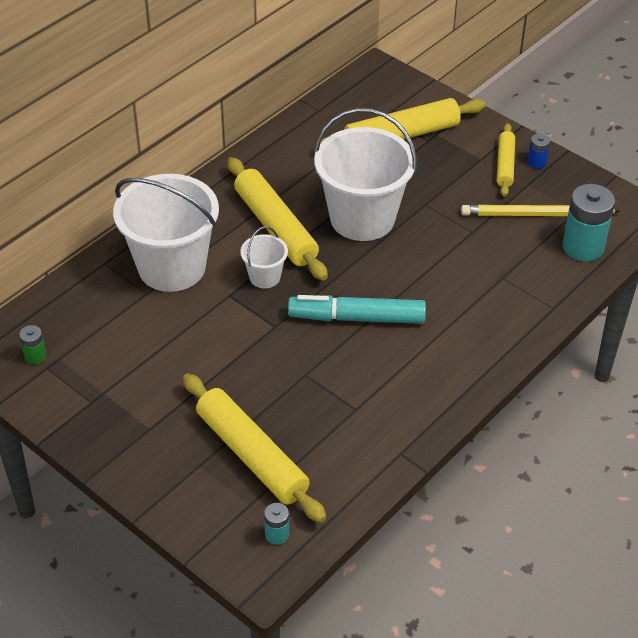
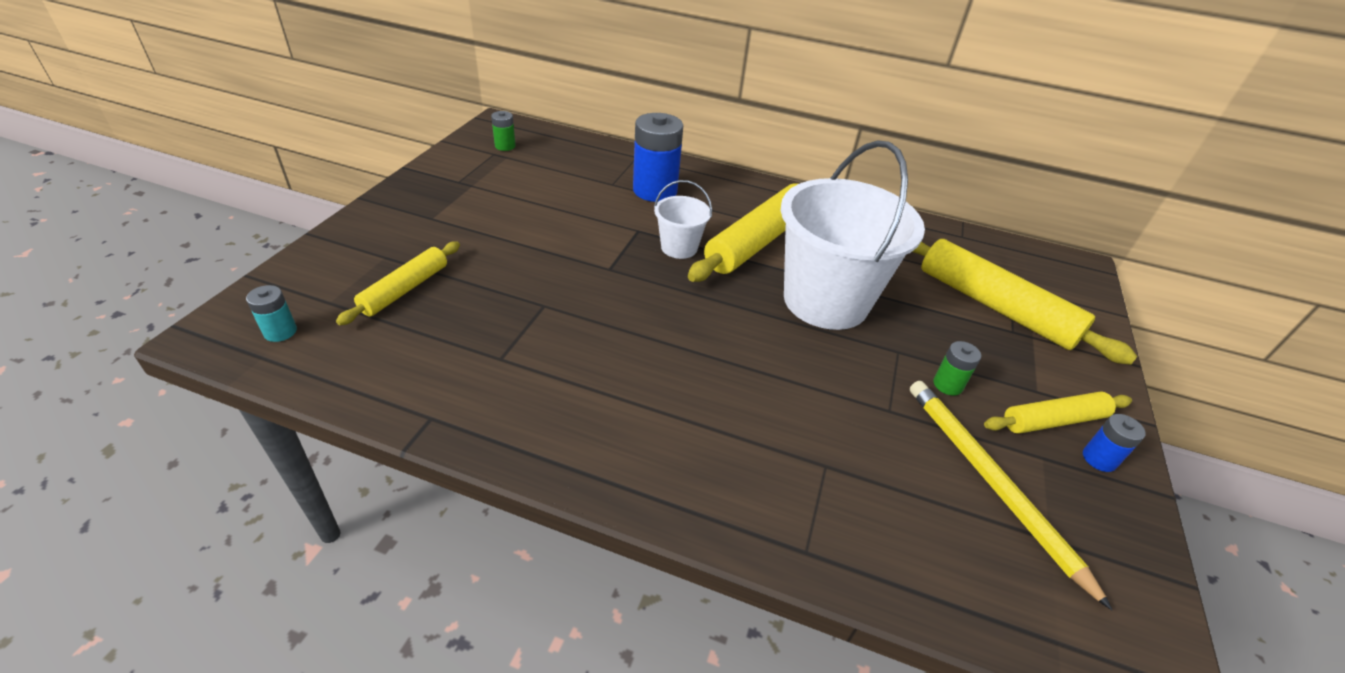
camera: 65 degrees right, 5 degrees down
white bucket [113,174,219,292] -> blue battery [633,113,683,202]
yellow rolling pin [183,373,326,523] -> yellow rolling pin [336,241,460,325], size x0.57
turquoise marker [288,295,426,324] -> none
turquoise battery [562,184,615,261] -> none
none -> green battery [933,341,981,396]

